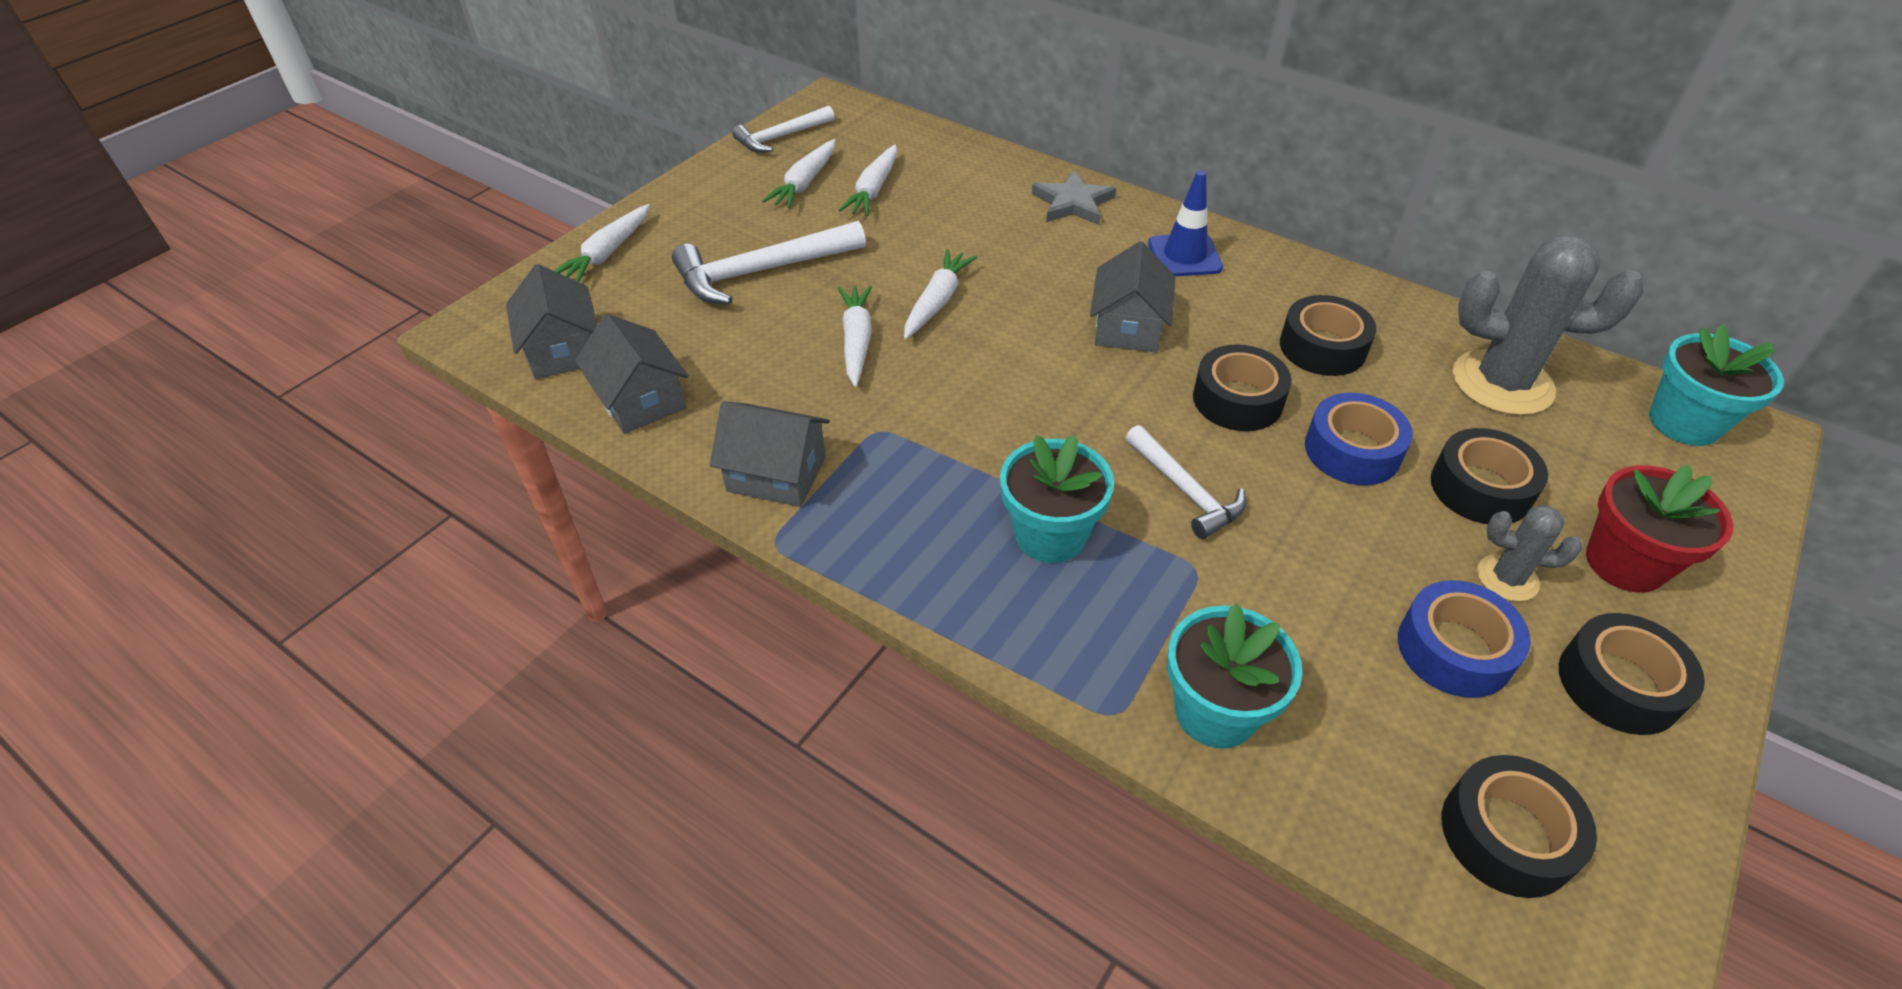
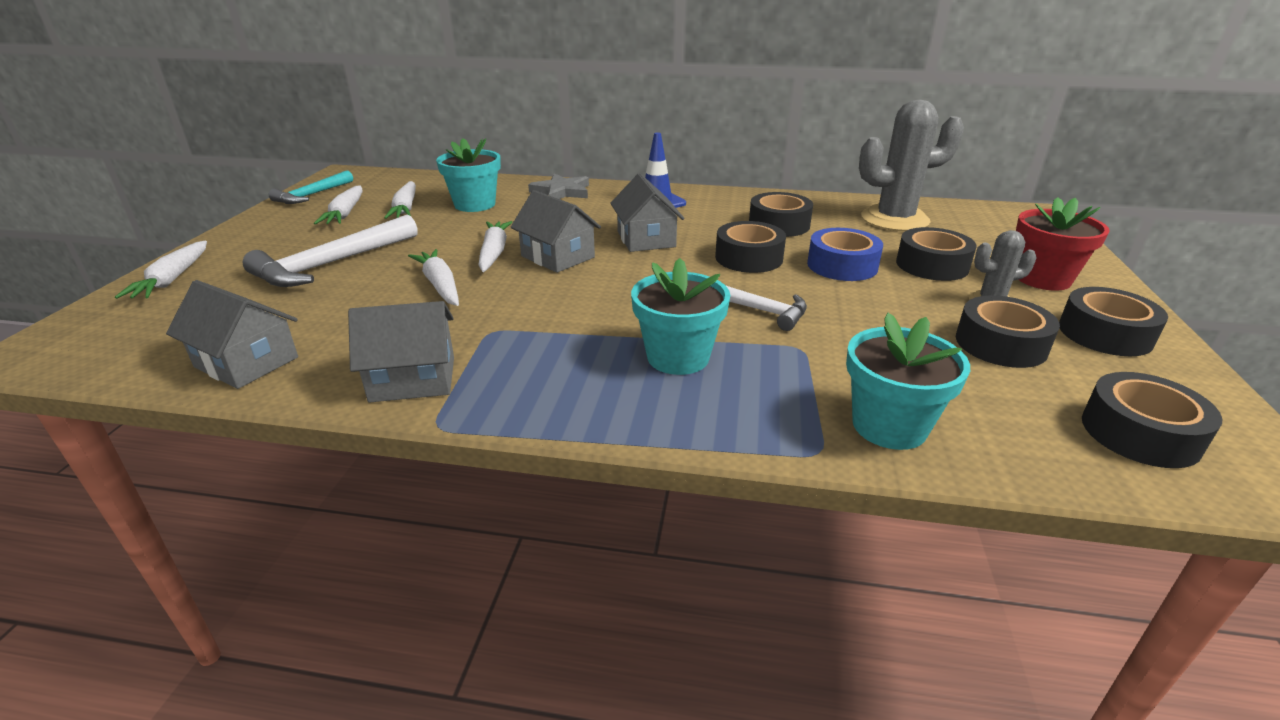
camera: 25 degrees left, 15 degrees down
grey house [506,264,597,379] -> grey house moved to [511,190,601,273]
white hammer [732,106,835,153] -> turquoise hammer [269,170,353,204]
blue tape [1398,580,1531,698] -> black tape [956,295,1060,368]
turquoise flower pot [1649,324,1784,446] -> turquoise flower pot moved to [436,138,501,212]

